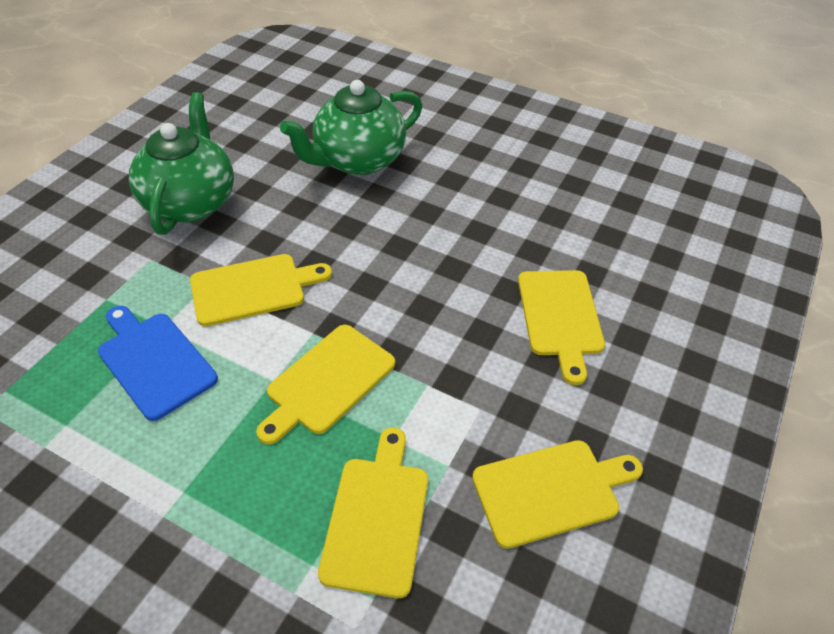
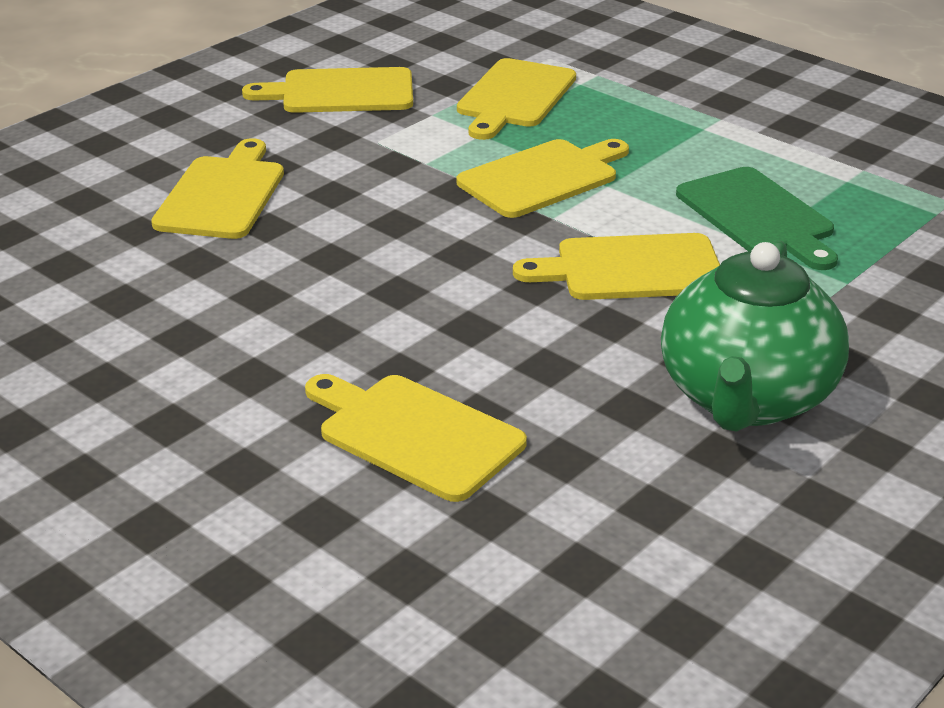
camera: 165 degrees left, 15 degrees down
blue cutting board [98,306,218,421] -> green cutting board [676,167,838,270]
green teapot [280,80,422,175] -> yellow cutting board [305,374,527,502]

